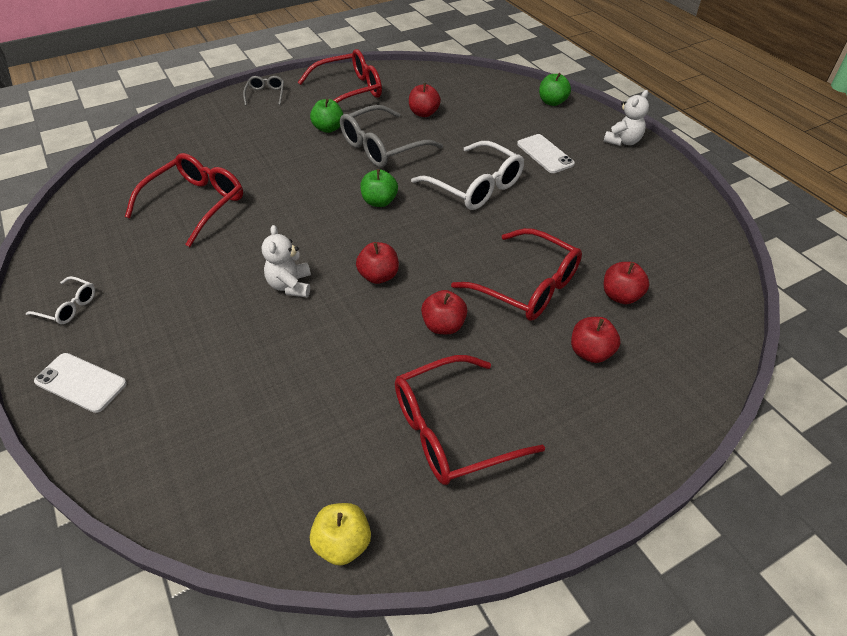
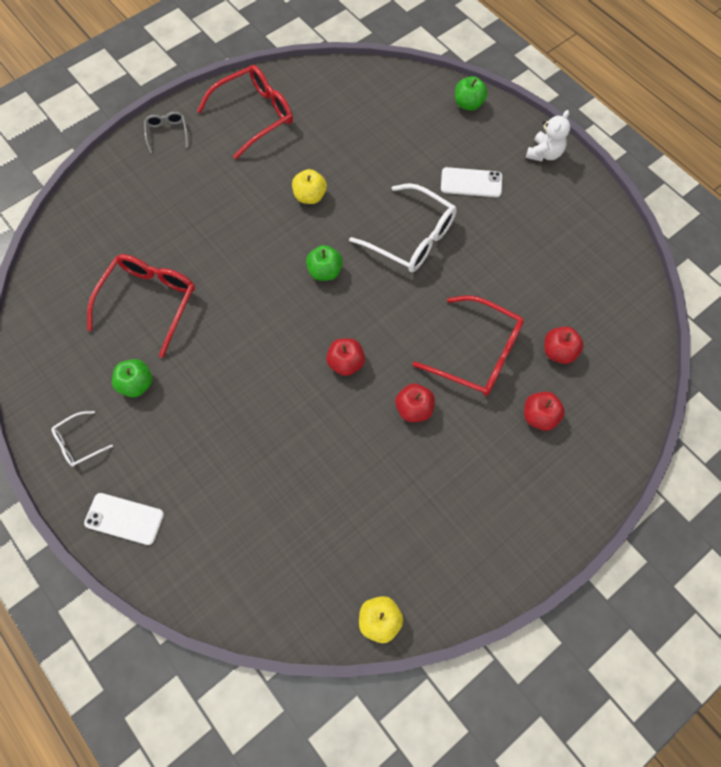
camera: 10 degrees left, 20 degrees up
white glasses [26,276,95,324] -> white glasses turned 135 degrees clockwise [51,411,113,467]
white teddy bear [262,225,311,297] -> none
green apple [310,99,343,133] -> green apple moved to [112,359,152,397]
grey glasses [340,105,443,168] -> yellow apple [292,169,327,204]
red glasses [395,355,545,485] -> none
red apple [409,83,441,117] -> none
white phone [517,134,575,173] -> white phone turned 45 degrees counterclockwise [441,167,502,197]

